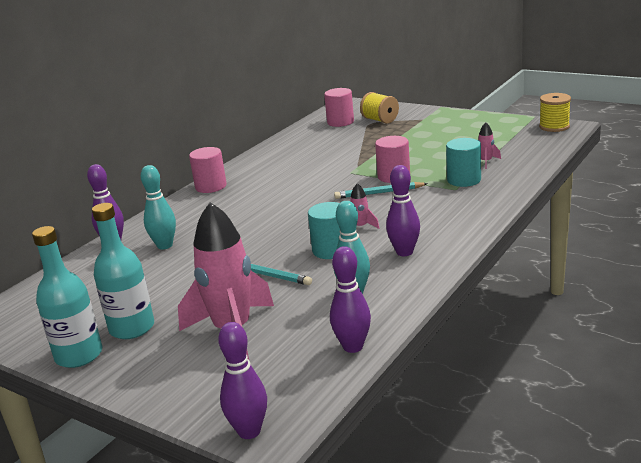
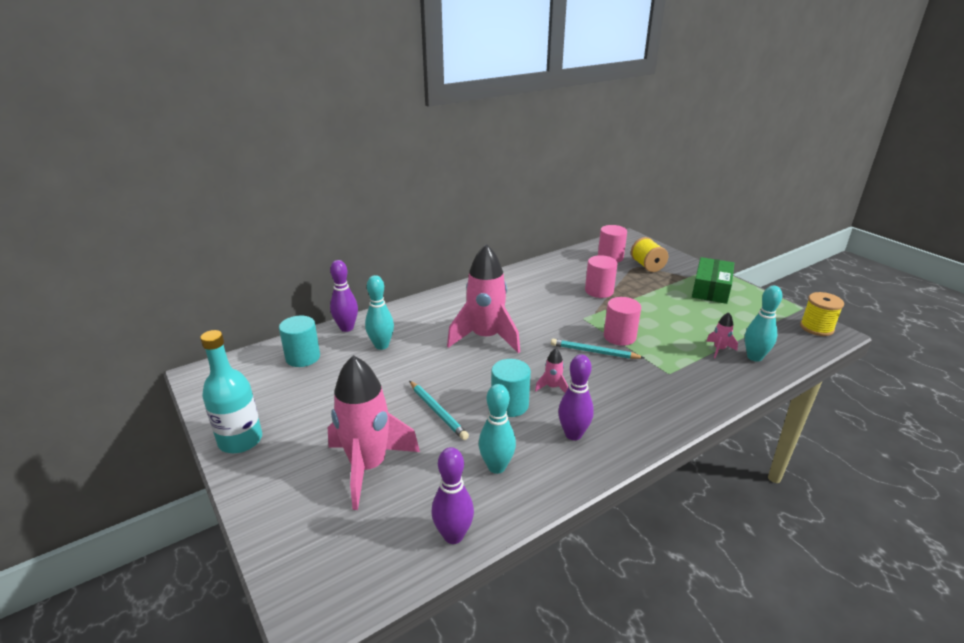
camera: 20 degrees right, 5 degrees up
turquoise bottle [92,203,154,339] -> none
pink cylinder [189,147,227,193] -> pink cylinder moved to [585,255,617,298]
purple bowling pin [218,322,267,439] -> none
turquoise cylinder [446,138,481,187] -> turquoise cylinder moved to [279,316,320,367]
none -> pink rocket [447,244,520,353]
none -> green box [692,257,734,304]
none -> turquoise bowling pin [745,286,782,362]

